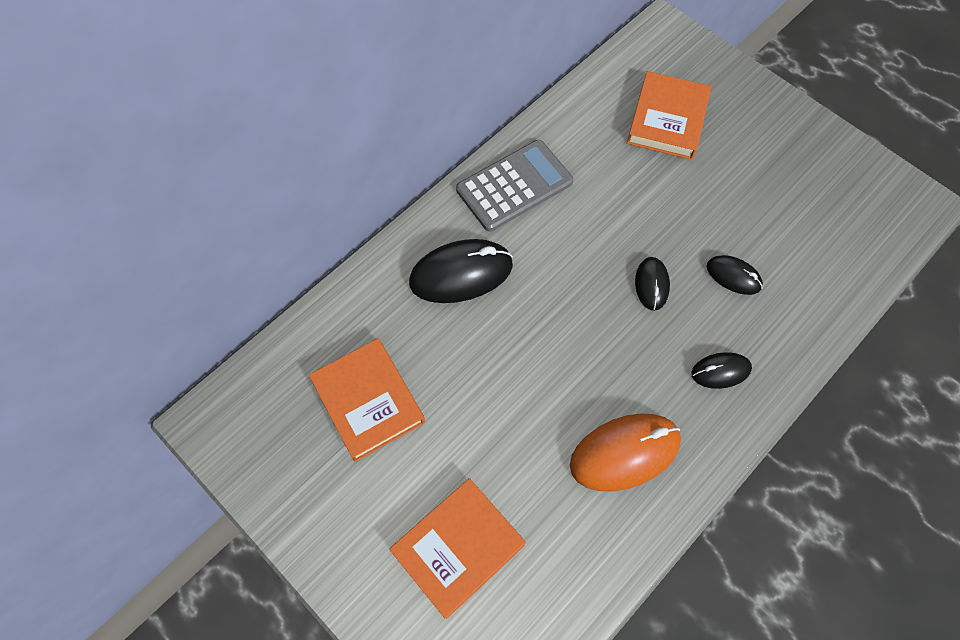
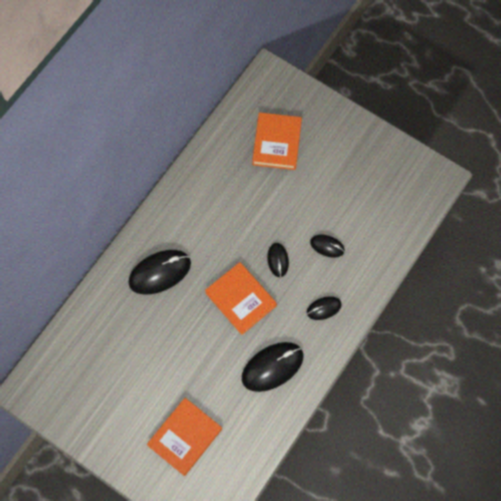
camera: 10 degrees left, 5 degrees up
orange book [309,338,425,462] -> orange book moved to [205,262,277,335]
grey calculator [456,140,573,232] -> none
orange mouse [570,414,681,492] -> black mouse [242,342,304,392]

